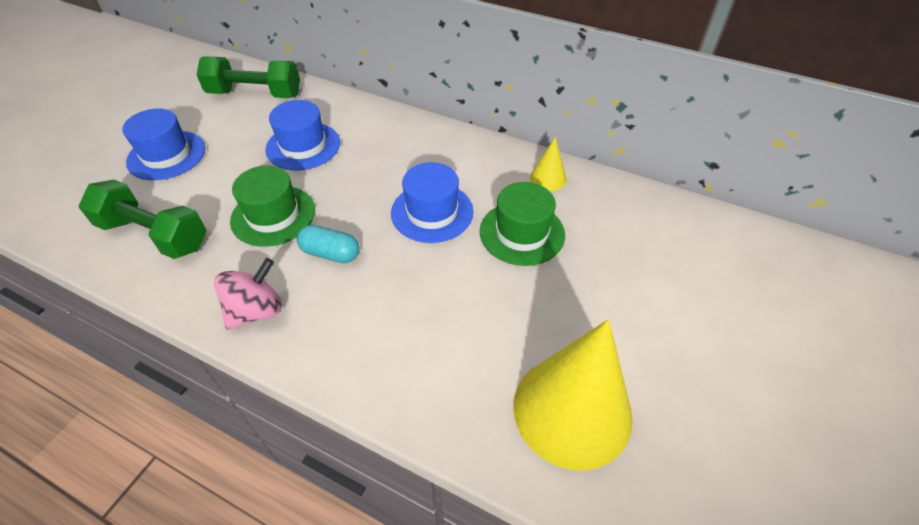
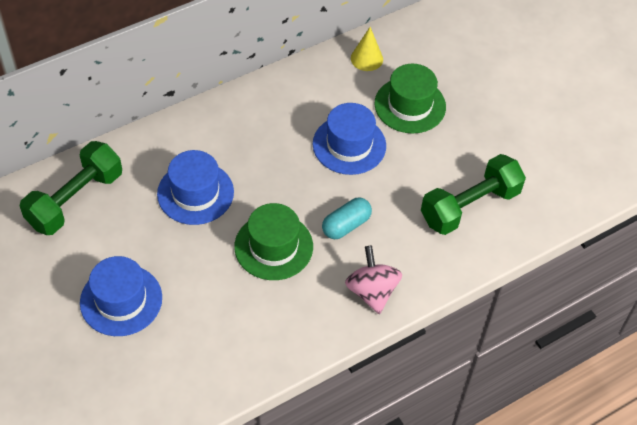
camera: 60 degrees left, 5 degrees up
green dumbbell [79,180,207,259] -> green dumbbell moved to [421,154,526,235]
yellow cone [513,319,633,471] -> none

